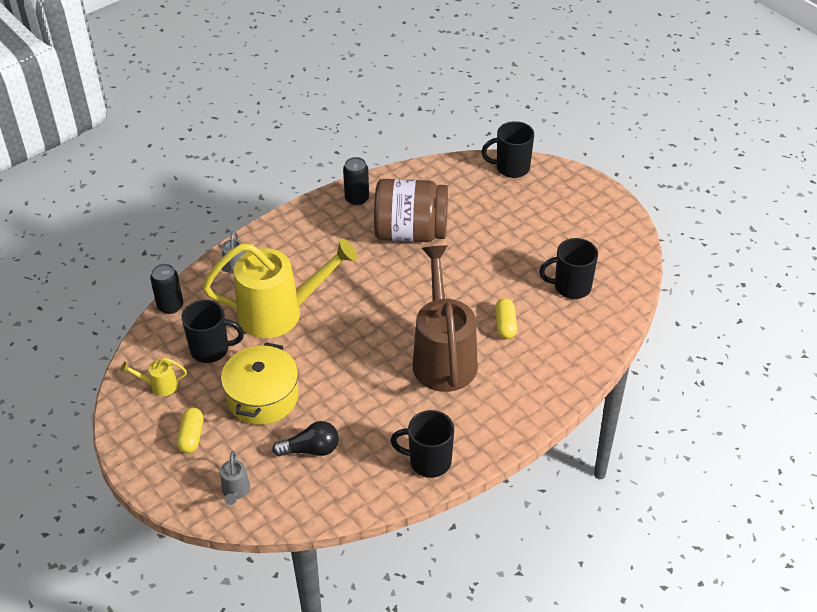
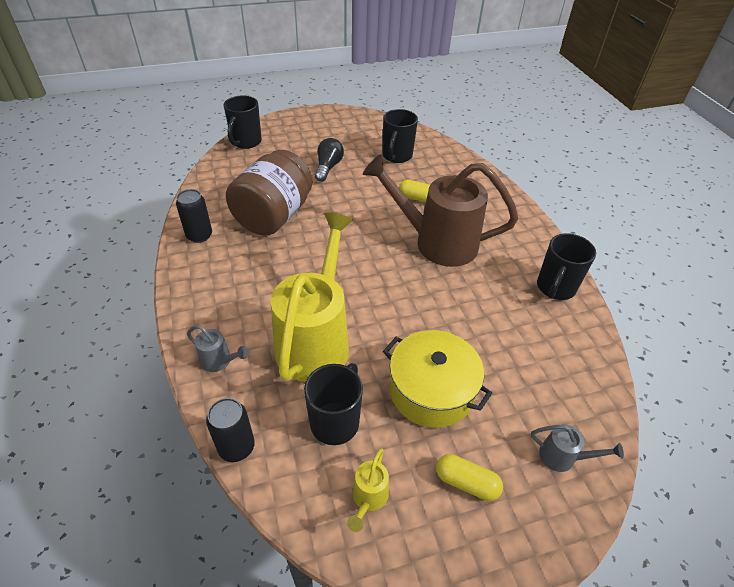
camera: 70 degrees left, 0 degrees up
black light bulb [272,421,339,456] -> black light bulb moved to [315,138,344,182]

